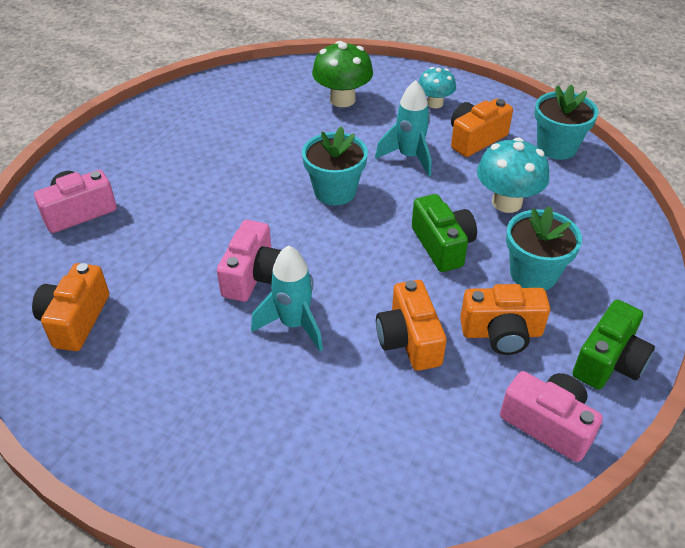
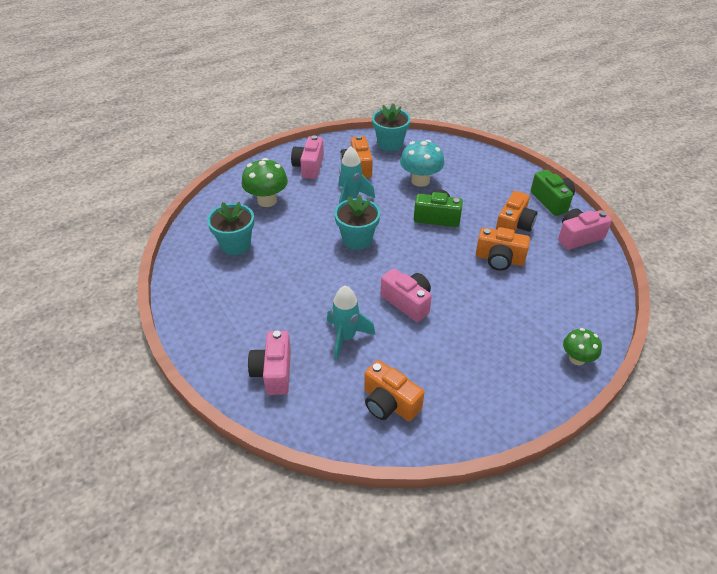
camera: 60 degrees left, 0 degrees up
turquoise rocket [251,245,323,351] -> turquoise rocket moved to [327,285,375,361]
turquoise mushroom [418,67,456,108] -> pink camera [291,135,324,179]
turquoise flower pot [506,206,582,290] -> turquoise flower pot moved to [207,202,254,255]
none -> green mushroom [563,328,602,365]

